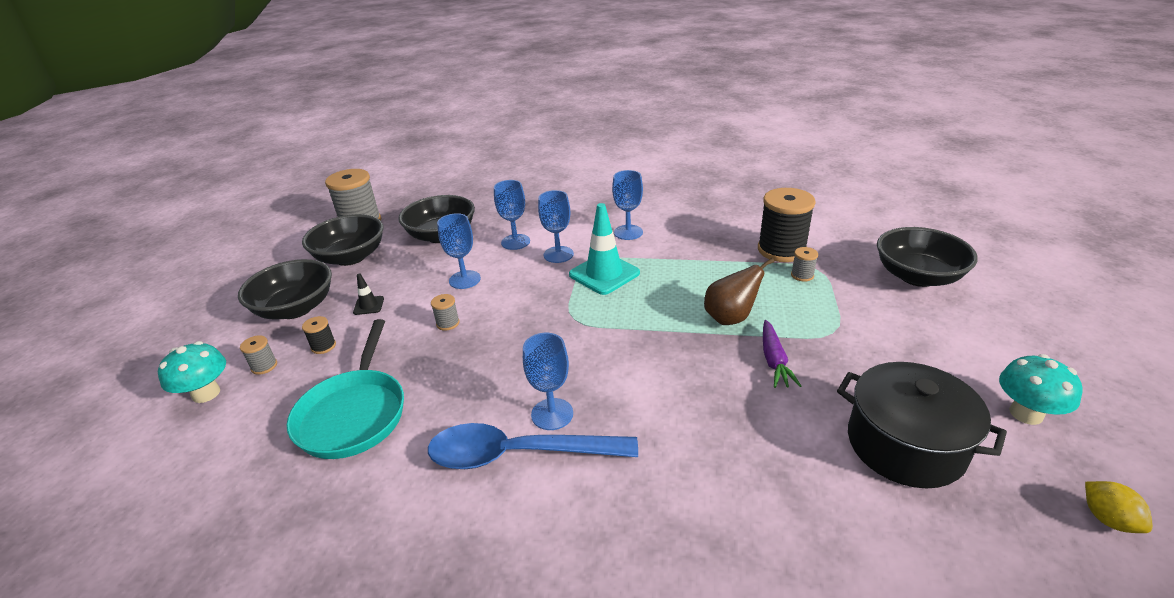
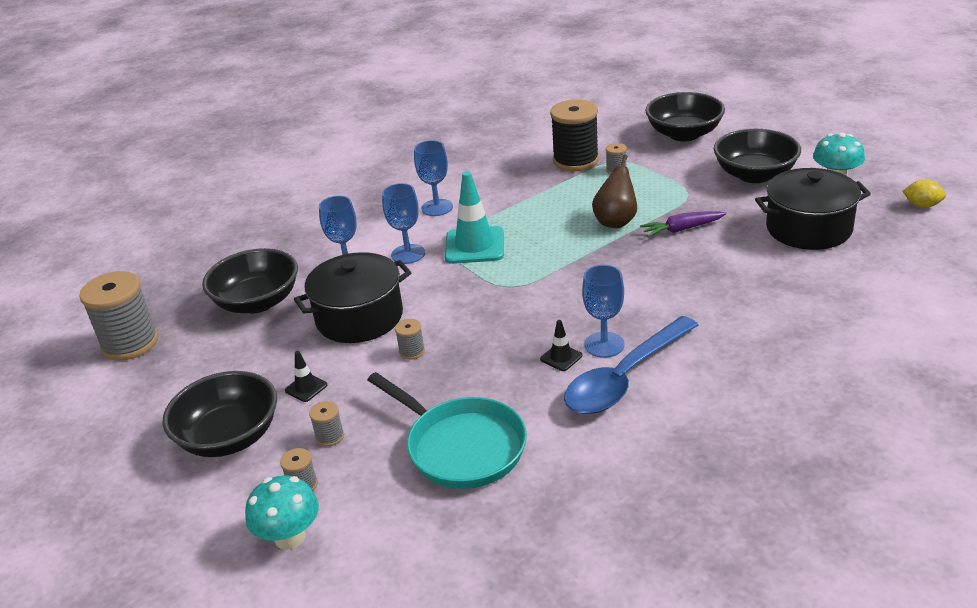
camera: 45 degrees left, 0 degrees up
black bowl [302,214,384,266] -> black bowl moved to [714,129,801,183]
black spool [302,316,336,354] -> grey spool [309,401,344,447]
blue goblet [437,213,481,289] -> black pot [294,252,411,343]
purple carrot [763,320,801,388] -> purple carrot turned 120 degrees clockwise [640,211,726,237]
none -> black traffic cone [540,320,582,371]

